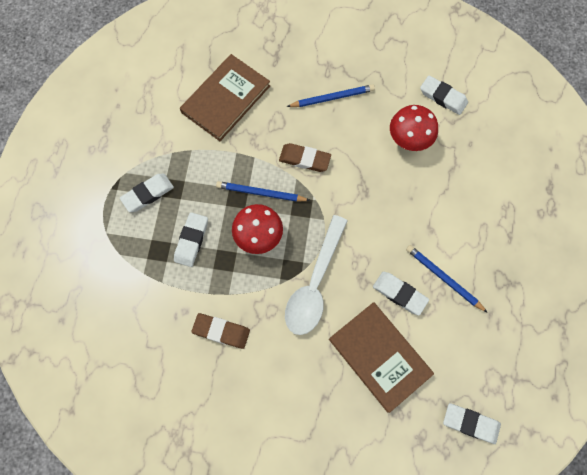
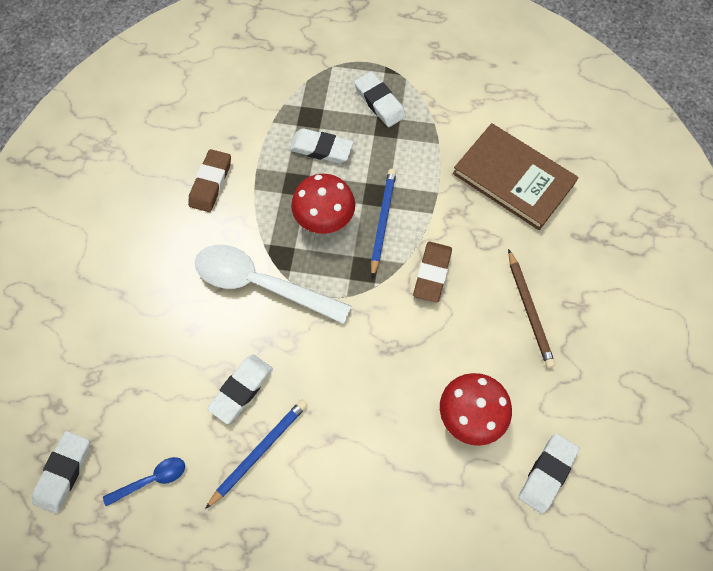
camera: 90 degrees right, 5 degrees down
blue pencil [287,84,375,107] -> brown pencil [508,249,555,368]
brown book [329,302,434,413] -> none
none -> blue spoon [103,457,185,506]

